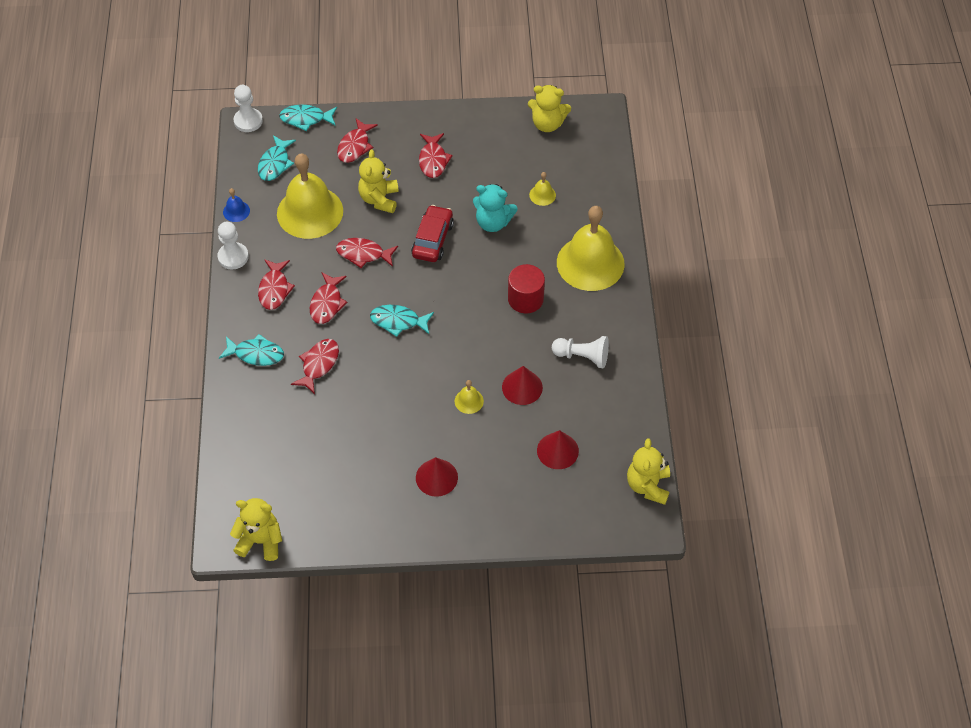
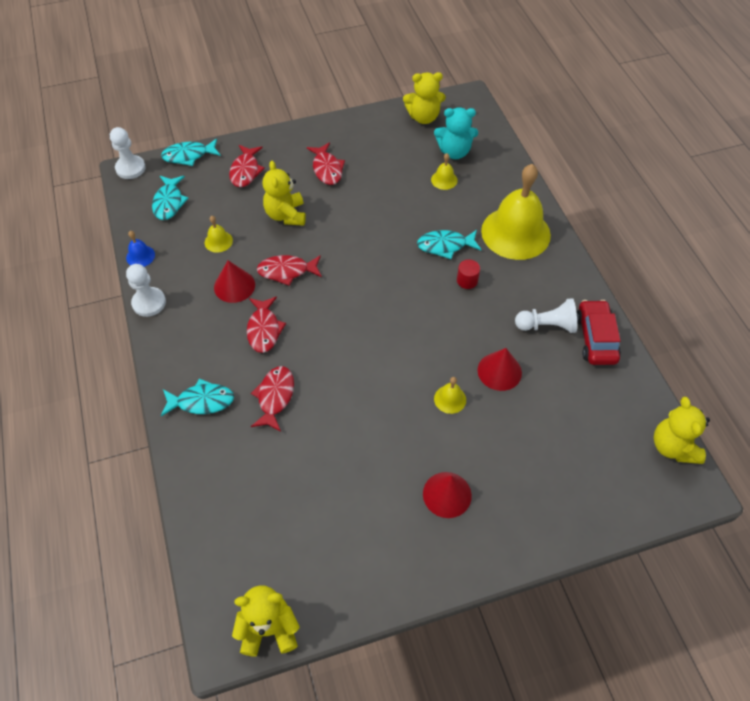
camera: 15 degrees left, 0 degrees up
red fish [258,259,295,310] -> none
yellow bell [277,153,343,239] -> yellow bell [205,216,233,253], size x0.40
turquoise fish [370,305,434,337] -> turquoise fish moved to [417,230,482,259]
red car [411,205,454,262] -> red car moved to [577,300,621,365]
turquoise teddy bear [473,184,518,232] -> turquoise teddy bear moved to [434,107,478,159]
red cylinder [508,264,545,313] -> red cylinder [457,259,480,289], size x0.57
red cone [537,430,579,469] -> red cone moved to [214,260,255,303]

